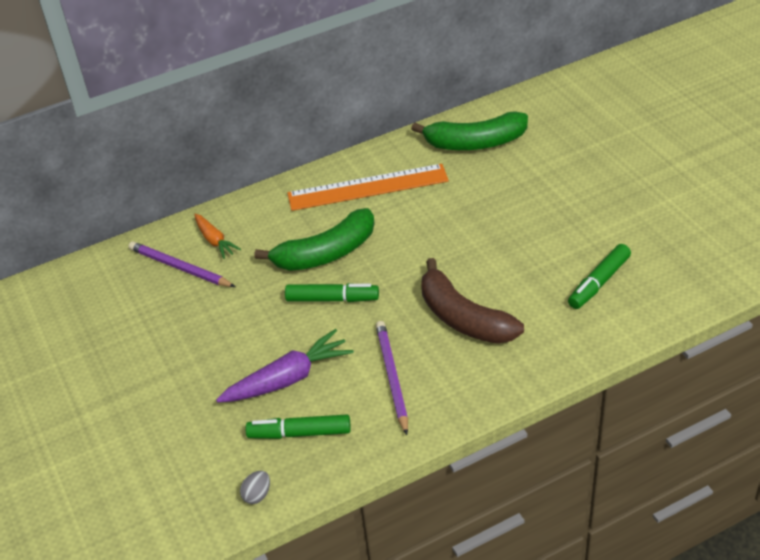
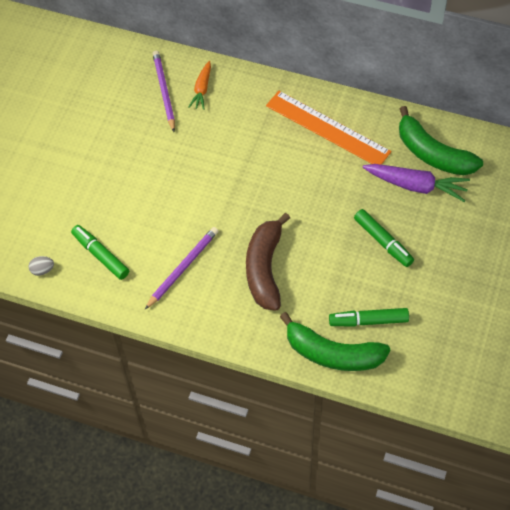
camera: 45 degrees right, 15 degrees up
purple carrot [216,329,354,403] -> purple carrot moved to [362,164,470,202]
green banana [254,208,375,271] -> green banana moved to [280,312,390,371]
green marker [285,283,379,302] -> green marker moved to [354,209,414,267]

